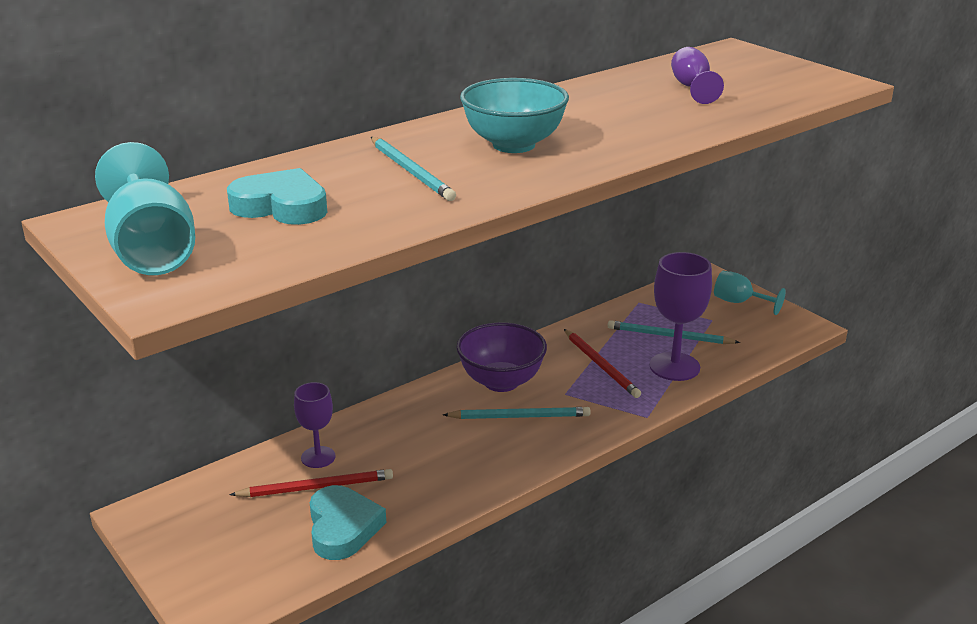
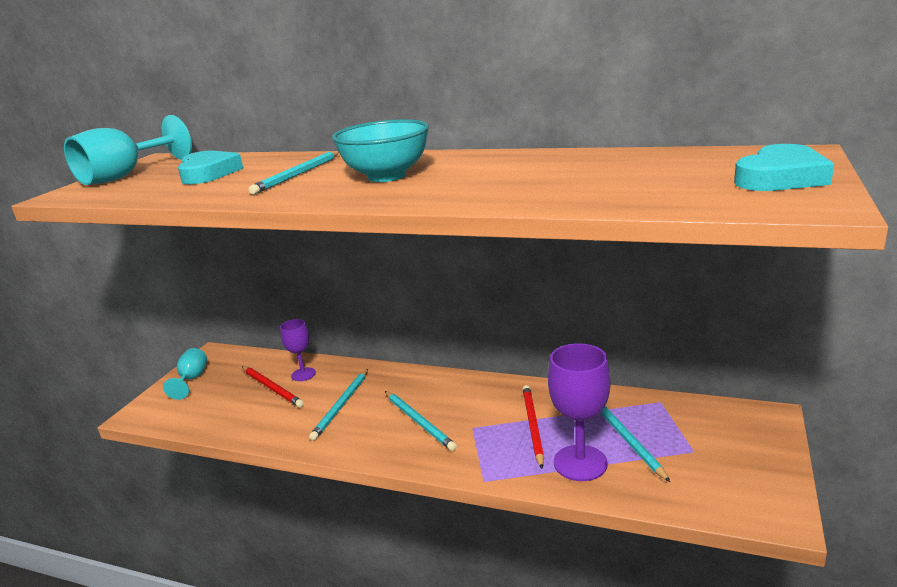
camera: 60 degrees right, 5 degrees down
turquoise heart [310,485,386,560] -> turquoise heart moved to [734,144,834,191]
purple bowl [456,322,547,392] -> none
red pencil [564,329,641,398] -> red pencil turned 150 degrees clockwise [523,385,544,469]
purple goblet [671,47,724,104] -> none
turquoise goblet [714,271,786,315] -> turquoise goblet moved to [163,348,207,400]
none -> turquoise pencil [309,369,368,441]

